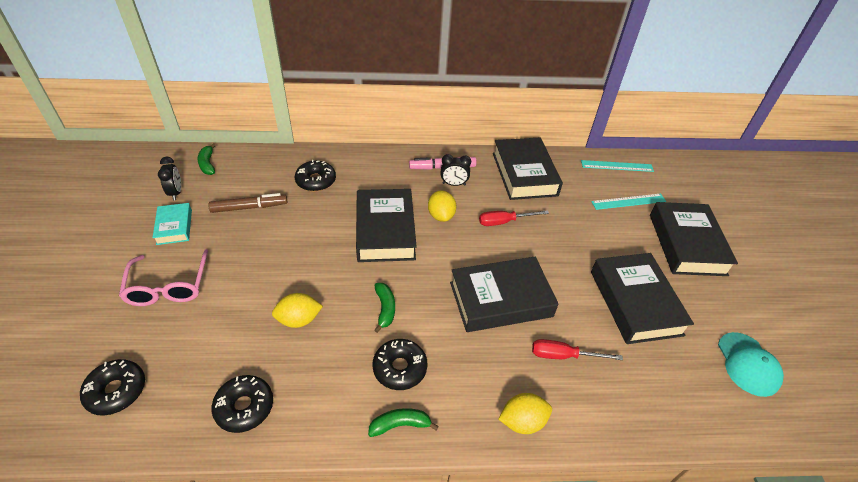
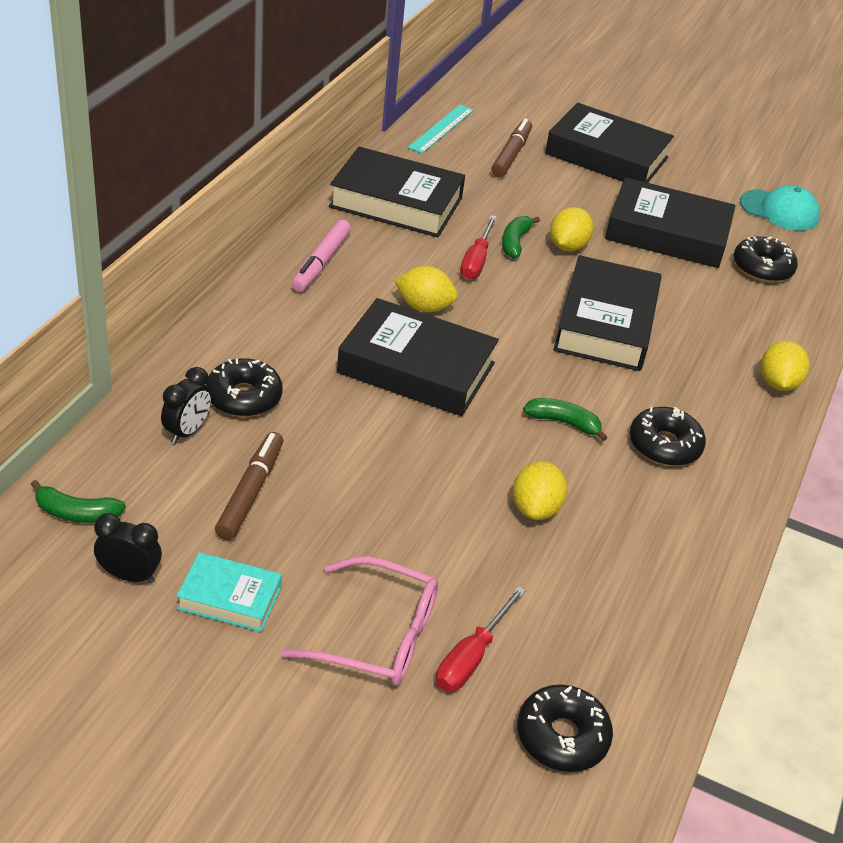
camera: 65 degrees left, 5 degrees down
black donut [212,375,273,433] -> black donut moved to [734,236,798,283]
green banana [368,408,439,437] -> green banana moved to [502,216,540,258]
black clock [441,154,471,186] -> black clock moved to [161,367,212,444]
red screwdriver [532,339,623,360] -> red screwdriver moved to [436,586,526,692]
turquoise ruler [591,193,666,210] -> brown marker [491,118,532,177]
none -> yellow lemon [550,207,594,251]

